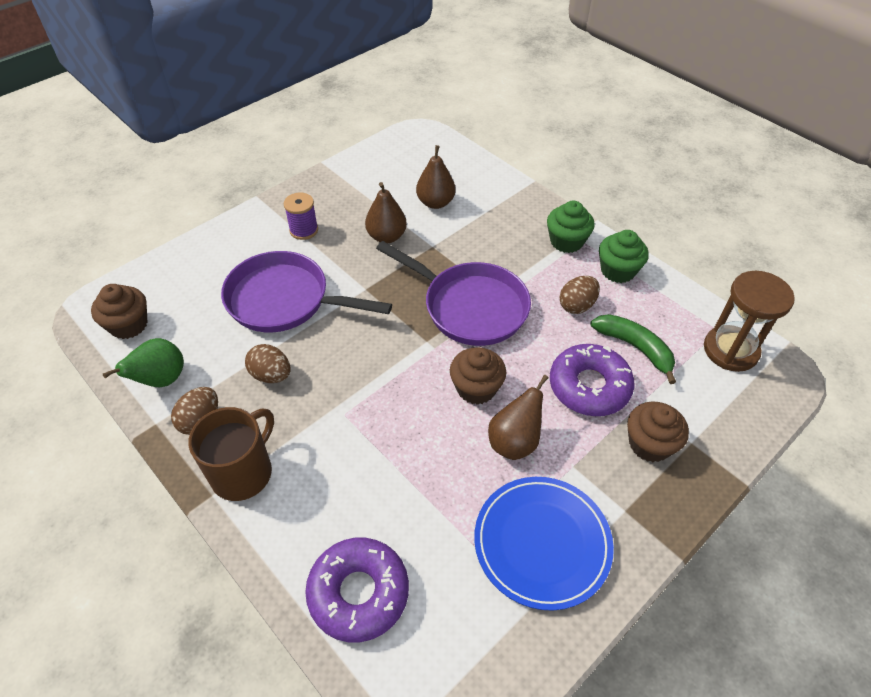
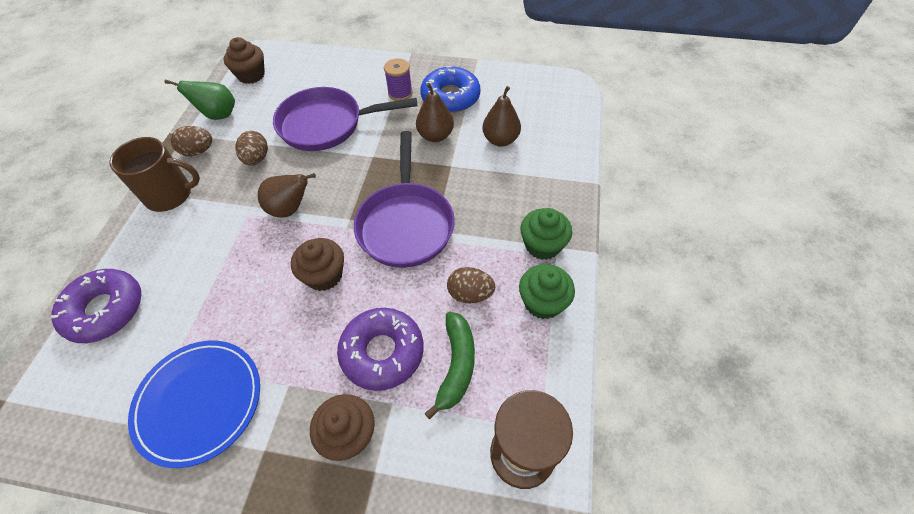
camera: 55 degrees right, 5 degrees up
purple pan [221,251,392,333] -> purple pan turned 75 degrees counterclockwise [273,87,417,151]
brown pear [488,375,549,460] -> brown pear moved to [258,173,316,218]
none -> blue donut [420,66,480,113]

